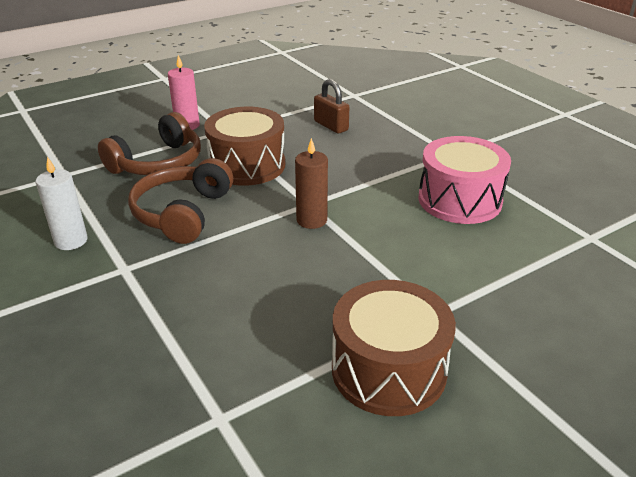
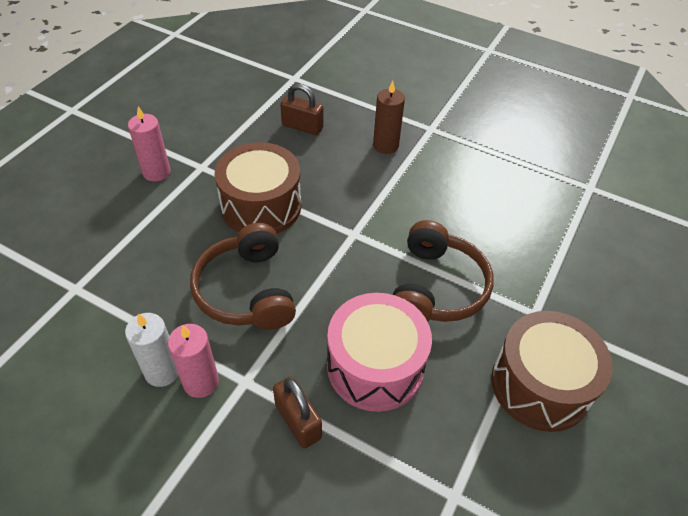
camera: 30 degrees left, 15 degrees up
brown headphones [98,112,201,175] -> brown headphones moved to [392,220,494,322]
brown candle [295,138,328,229] -> brown candle moved to [373,81,405,154]
pink drum [418,136,511,224] -> pink drum moved to [327,293,432,412]
none -> pink candle [168,324,219,398]
none -> brown padlock [273,376,322,449]

